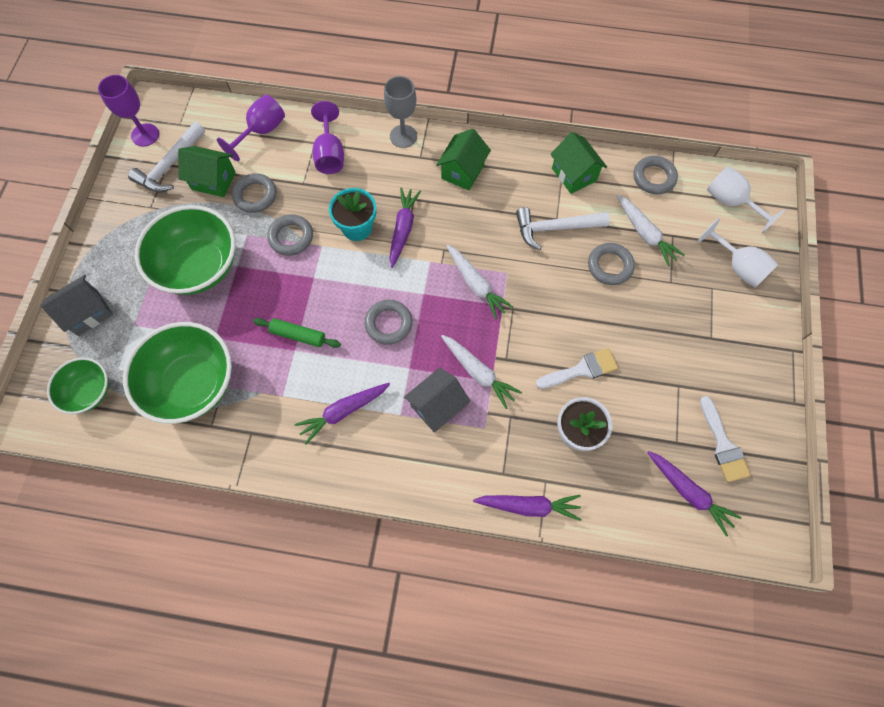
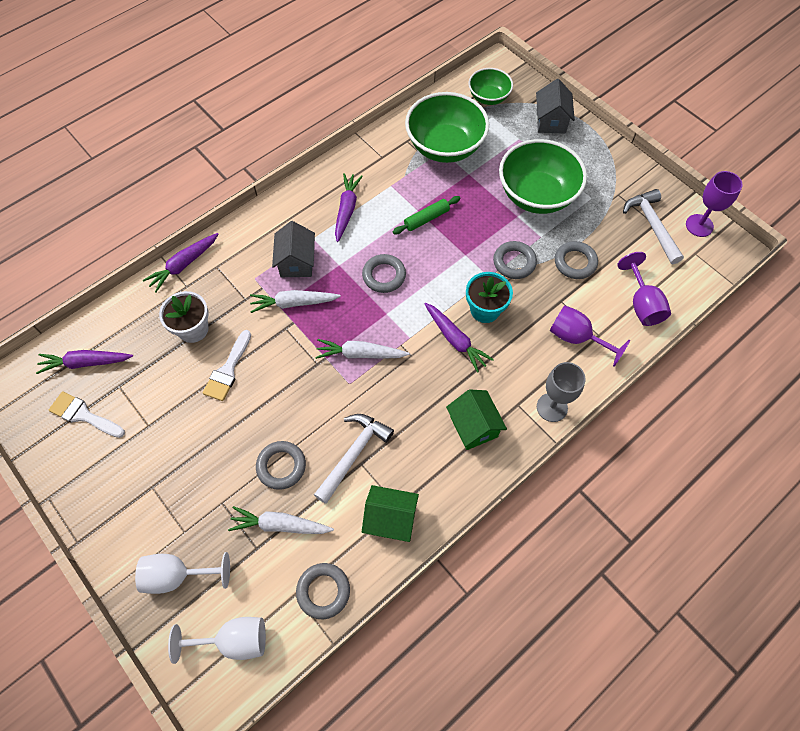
camera: 130 degrees right, 5 degrees down
green house [178,146,236,197] -> none

